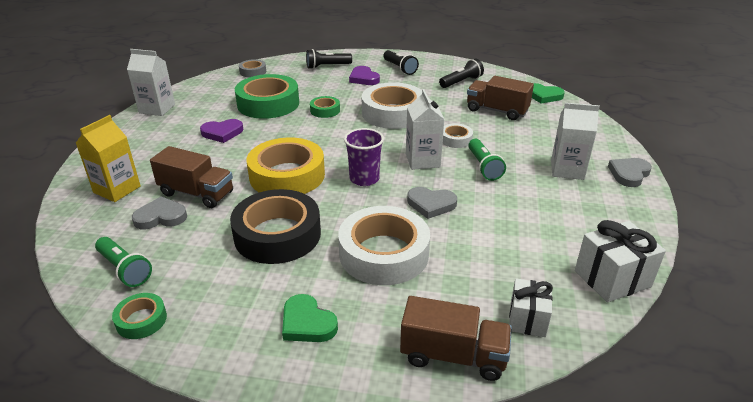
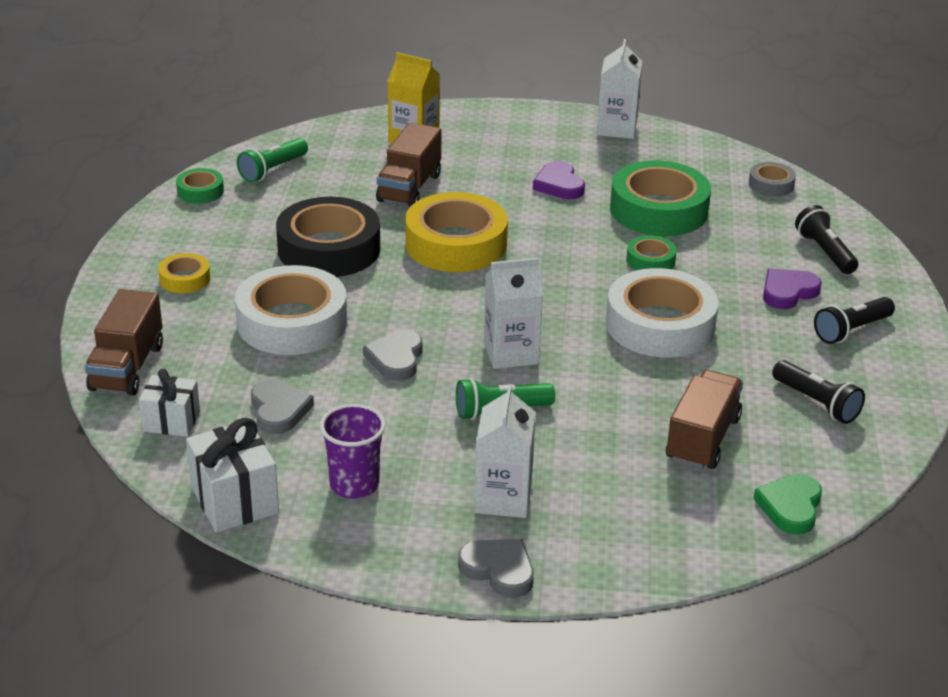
camera: 85 degrees right, 0 degrees up
grey heart [132,196,187,230] -> grey heart moved to [251,380,314,434]
green heart [282,294,338,342] -> yellow tape [158,253,210,293]
purple cup [344,128,384,186] -> purple cup moved to [320,404,386,499]
white tape [443,123,473,148] -> none

